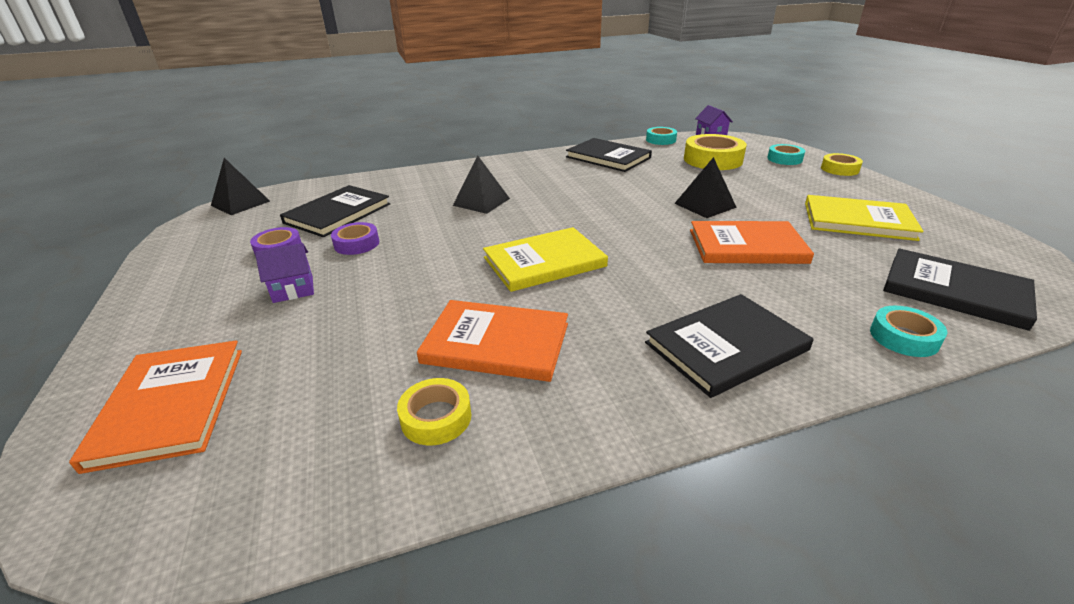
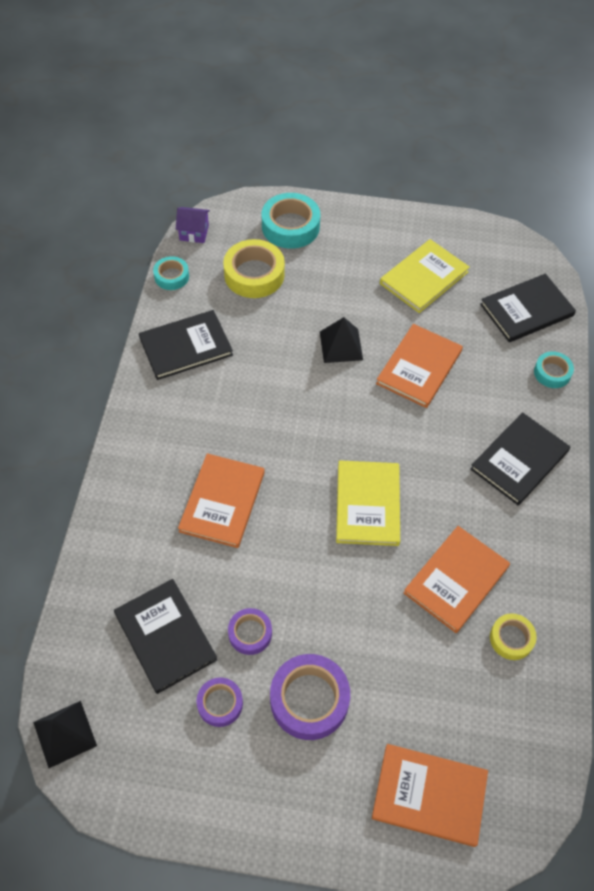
camera: 65 degrees left, 25 degrees up
purple house [255,243,314,303] -> purple tape [270,654,350,740]
black pyramid [453,155,510,214] -> orange book [178,453,265,548]
black book [645,294,813,398] -> black book turned 45 degrees clockwise [470,412,570,505]
turquoise tape [767,144,805,165] -> turquoise tape [262,193,320,249], size x1.74
yellow tape [821,153,863,176] -> none

